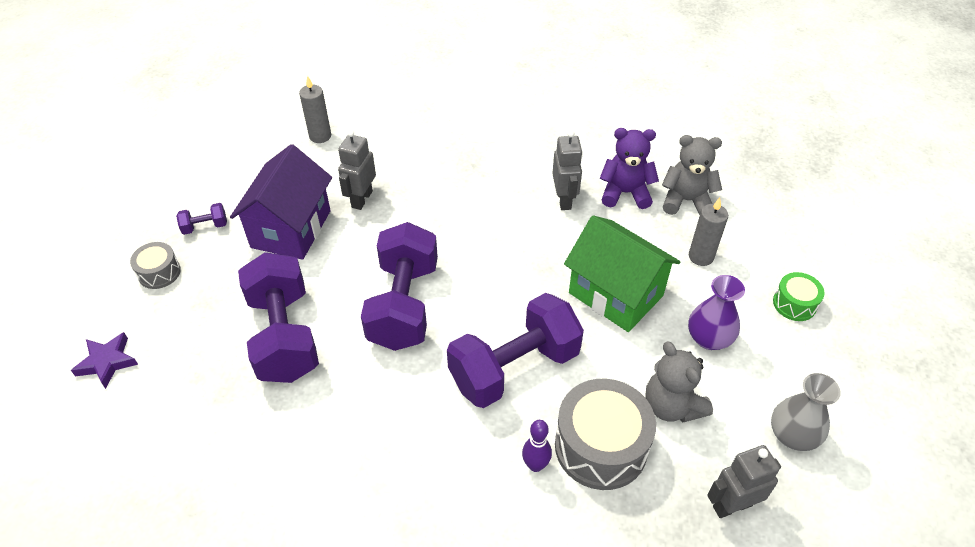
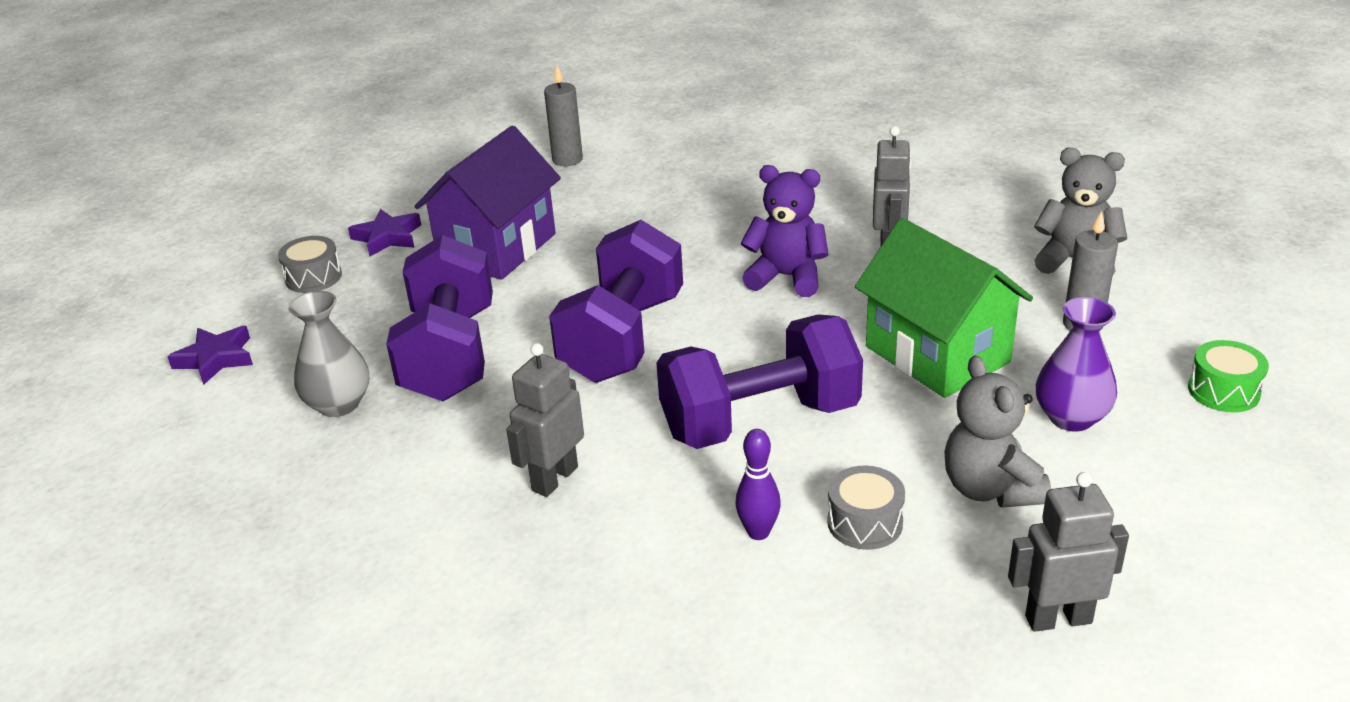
camera: 15 degrees right, 15 degrees down
purple dumbbell [176,203,227,235] -> purple star [348,209,421,256]
grey robot [338,130,376,210] -> grey robot moved to [506,343,584,497]
grey drum [555,379,656,490] -> grey drum [827,466,905,550], size x0.52
purple teddy bear [600,128,659,209] -> purple teddy bear moved to [740,165,829,297]
grey vase [771,373,841,451] -> grey vase moved to [288,291,369,417]

